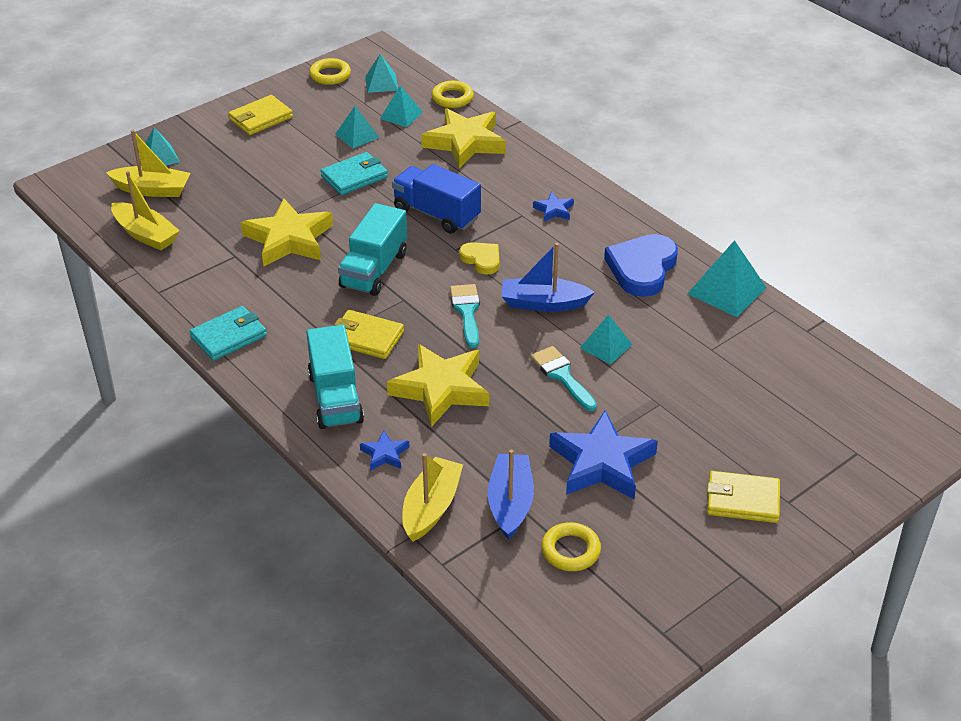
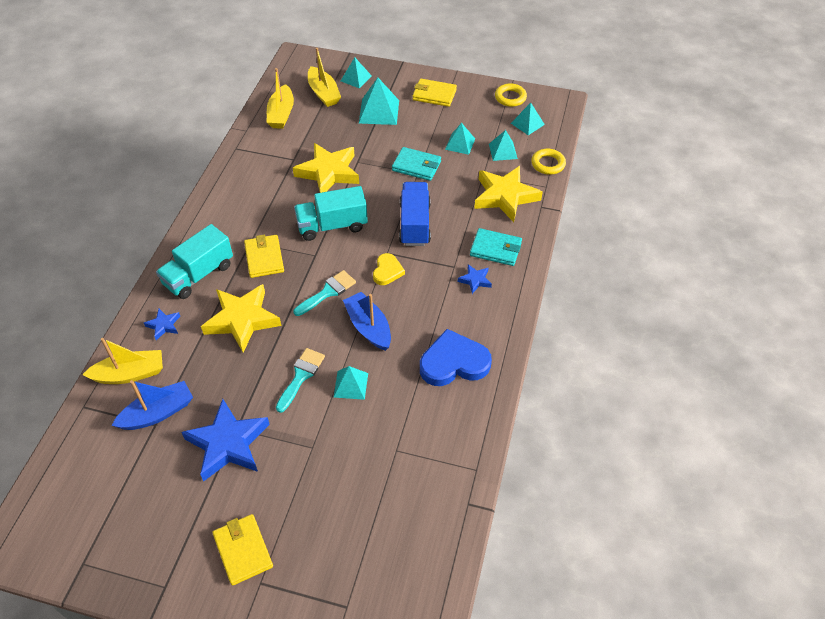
camera: 55 degrees right, 10 degrees up
turquoise wallet [190,306,267,361] -> turquoise wallet moved to [470,228,522,266]
yellow ring [541,522,601,571] -> none
turquoise pyramid [687,240,767,317] -> turquoise pyramid moved to [359,78,399,125]

